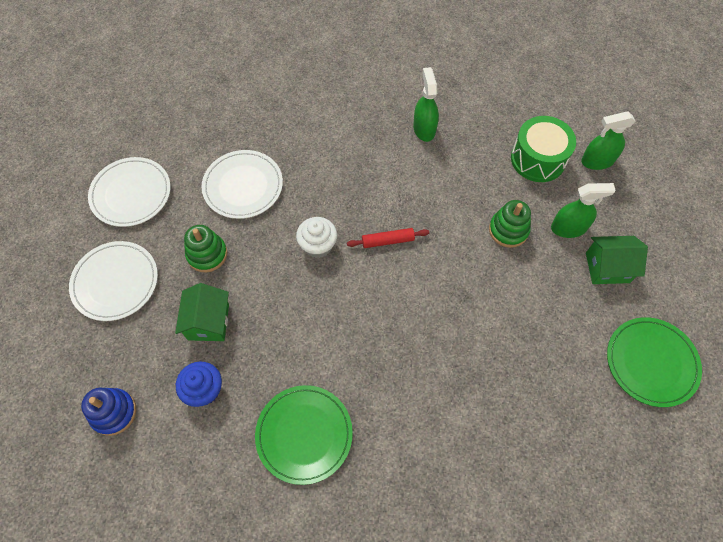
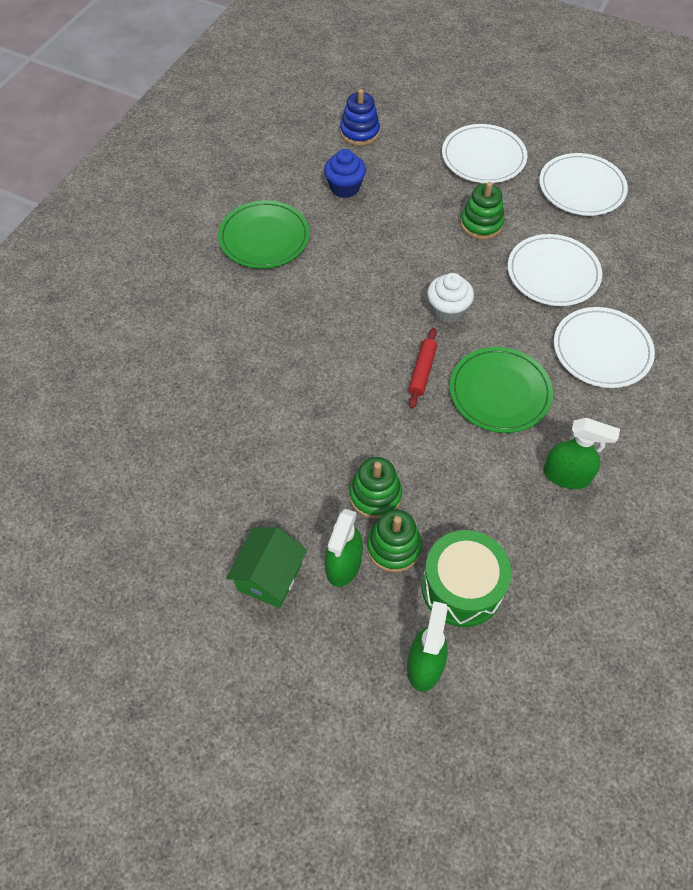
camera: 115 degrees right, 5 degrees down
green house [175,283,229,341] -> none
green plate [607,317,702,407] -> green plate moved to [450,347,553,433]
none -> green stacking toy [367,510,422,572]
none -> white plate [554,307,655,388]

